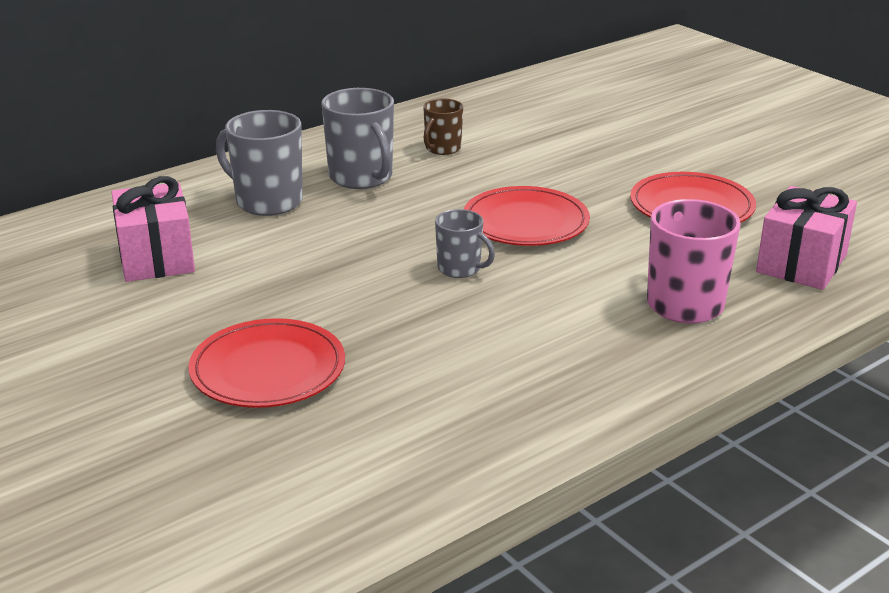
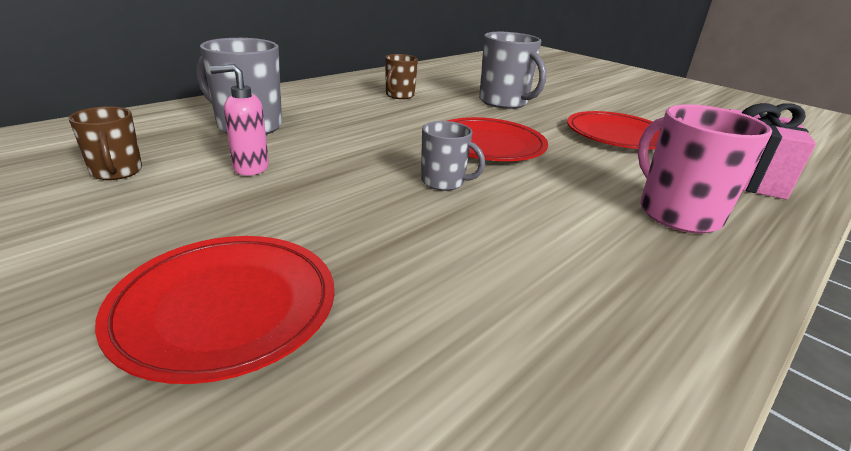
camera: 10 degrees left, 0 degrees up
pink gift [111,176,195,282] -> brown mug [69,106,142,180]
grey mug [321,88,394,189] -> grey mug moved to [479,32,546,109]
none -> pink soap dispenser [210,64,269,176]

